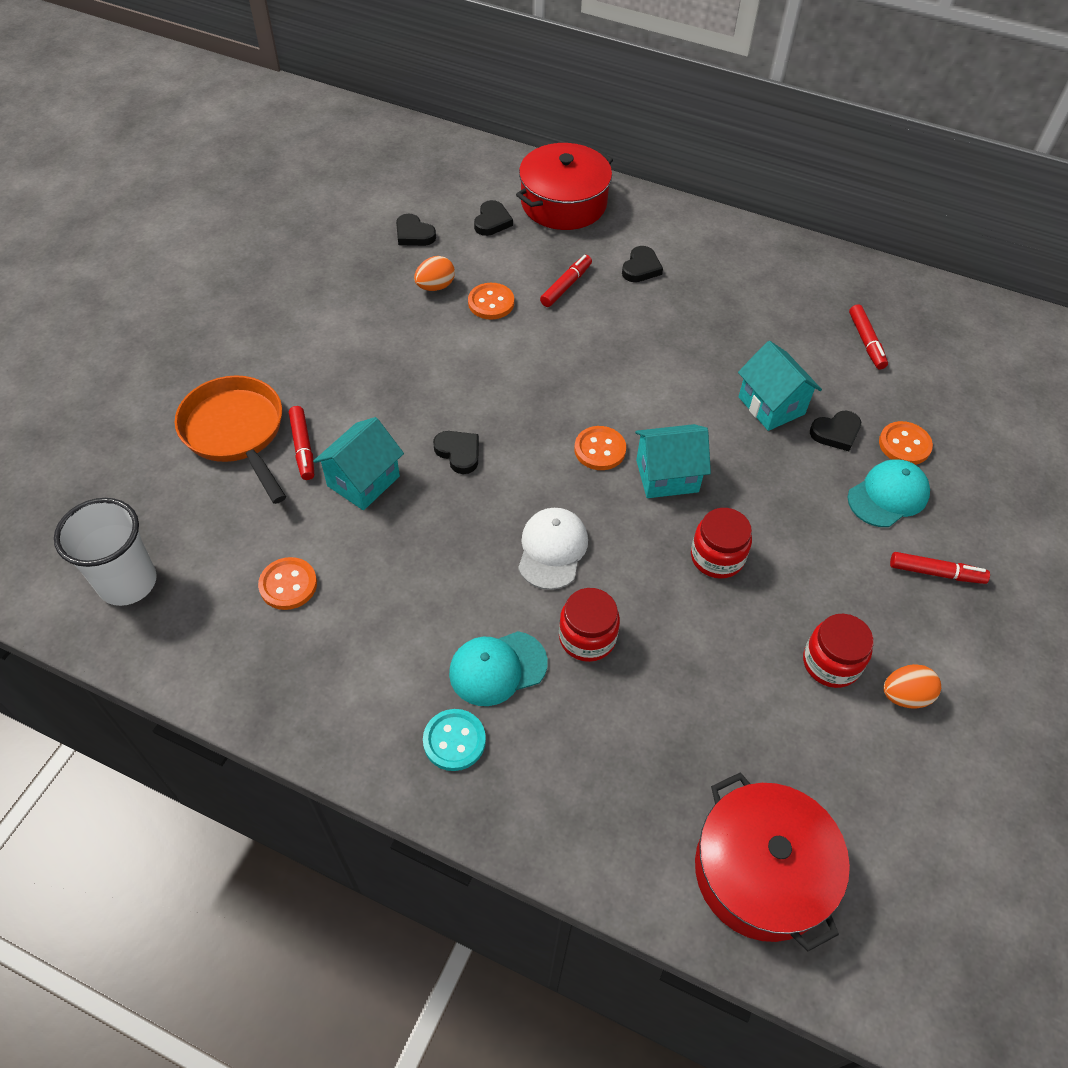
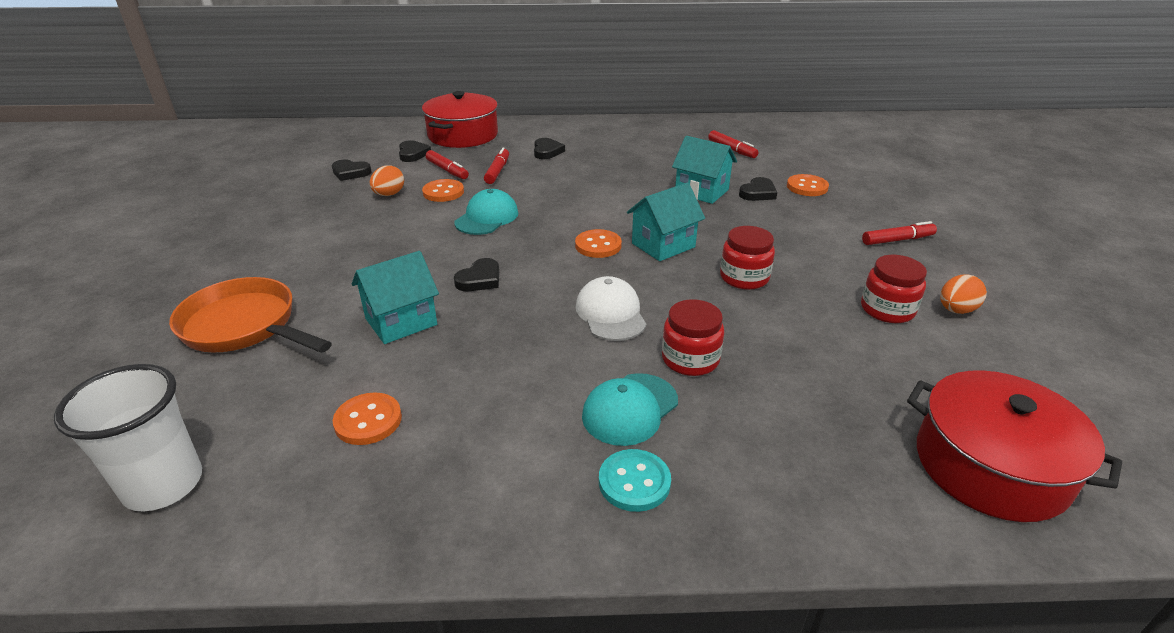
camera: 25 degrees left, 20 degrees down
red marker [289,406,314,480] -> red marker moved to [426,150,469,179]
turquoise house [313,417,404,510] -> turquoise house turned 45 degrees clockwise [352,251,439,344]
black heart [433,431,479,474] -> black heart turned 105 degrees clockwise [454,258,499,291]
turquoise cap [847,459,930,527] -> turquoise cap moved to [454,189,519,235]

